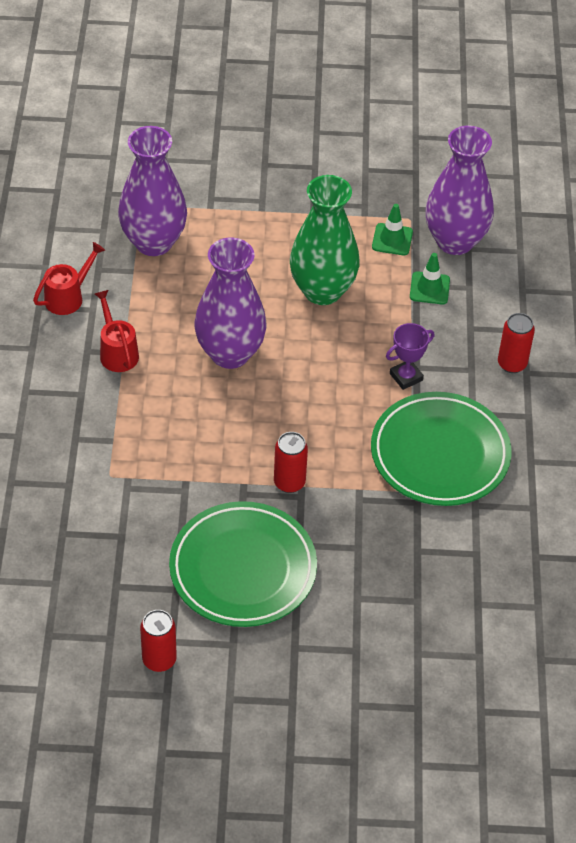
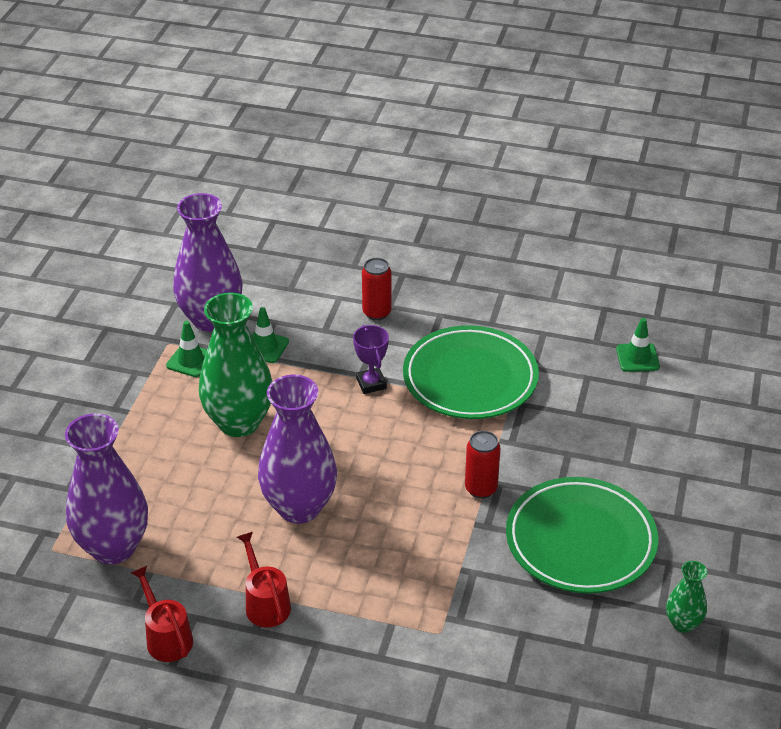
camera: 75 degrees left, 10 degrees down
red watering can [95,290,139,372] -> red watering can turned 75 degrees clockwise [237,532,291,627]
red can [140,610,177,672] -> green vase [666,561,707,633]
none -> green traffic cone [616,318,660,372]

